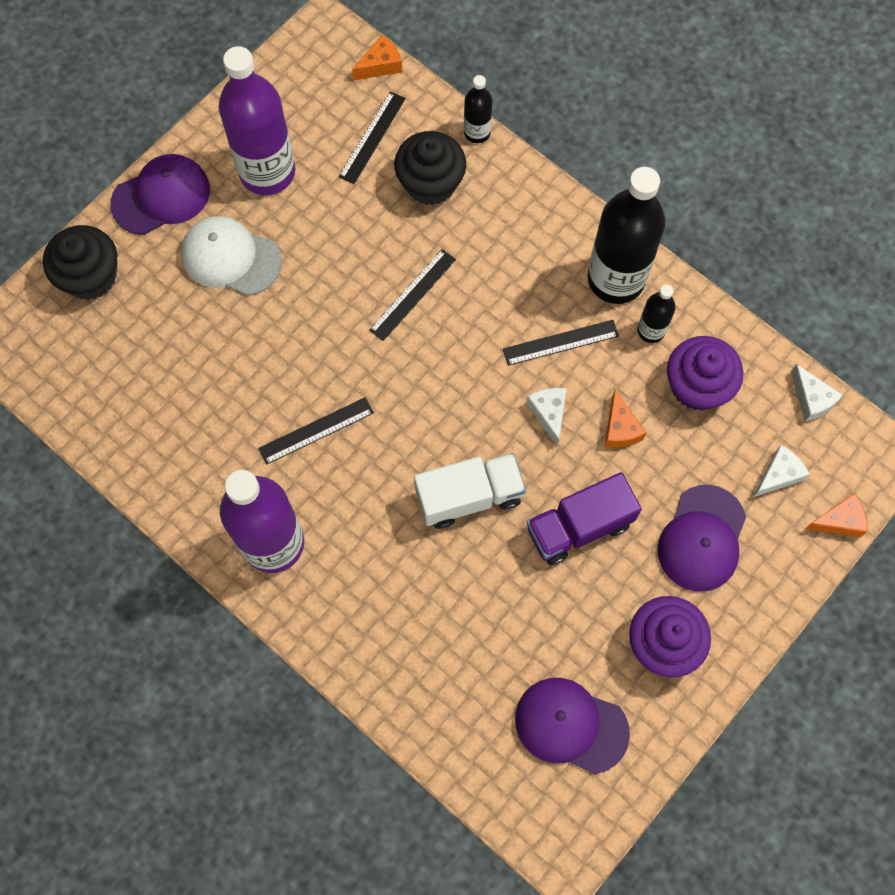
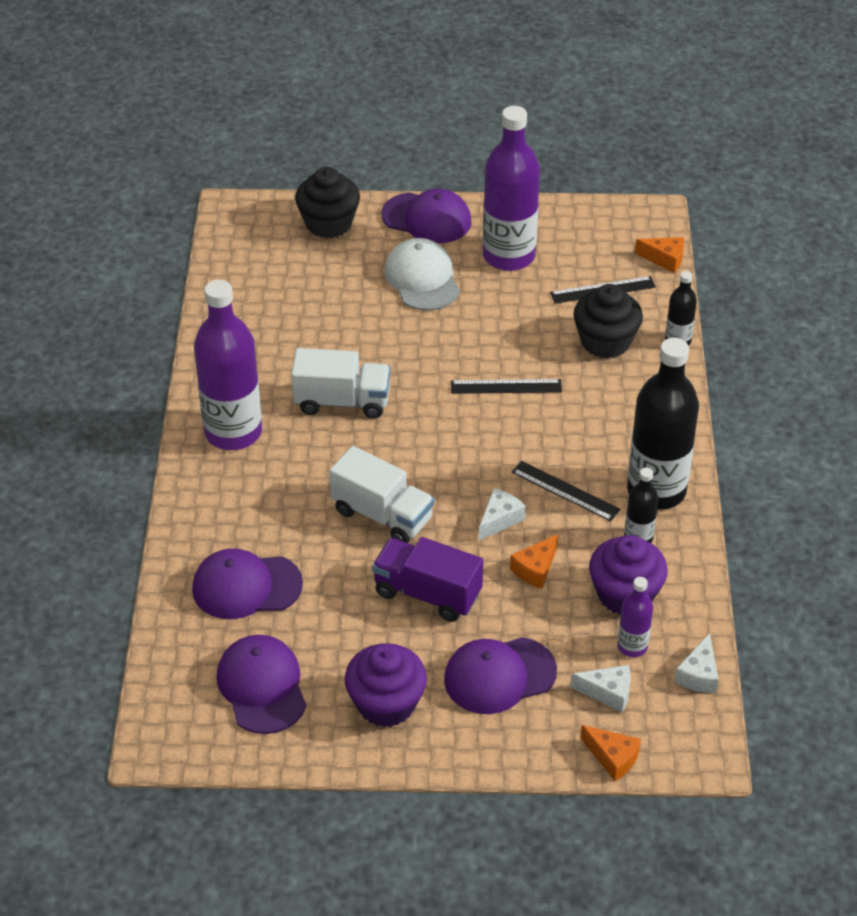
camera: 50 degrees right, 25 degrees down
black ruler [258,397,374,465] -> white truck [291,348,390,419]
none -> purple cap [192,548,303,619]
none -> purple bottle [617,577,653,657]

